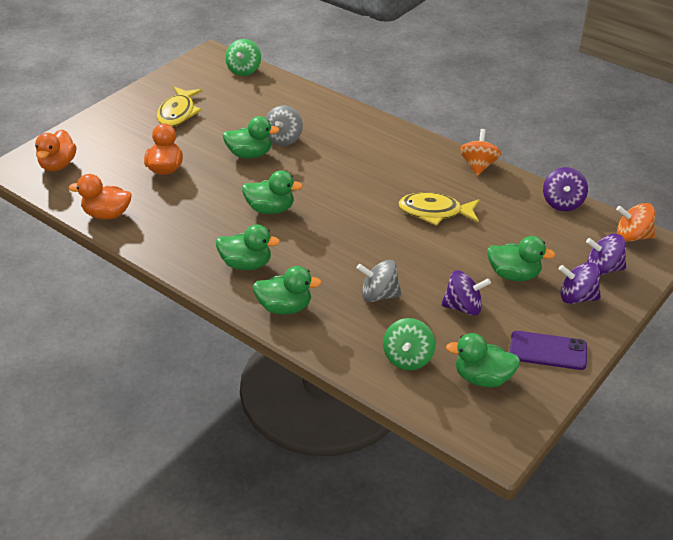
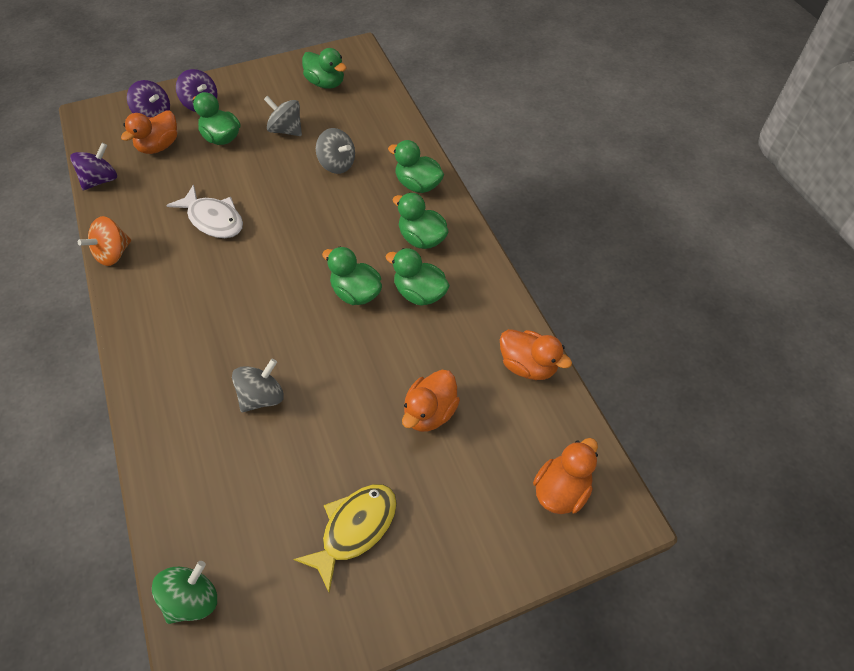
camera: 150 degrees left, 15 degrees up
green duck [223,116,280,158] -> green duck moved to [386,248,450,306]
green spinning top [383,318,435,370] -> none
yellow fish [398,192,480,226] -> white fish [166,185,243,238]
purple spinning top [441,270,491,316] -> grey spinning top [264,96,302,136]
purple phone [510,331,587,370] -> none
orange spinning top [616,203,655,242] -> none
none -> orange duck [121,111,177,154]

